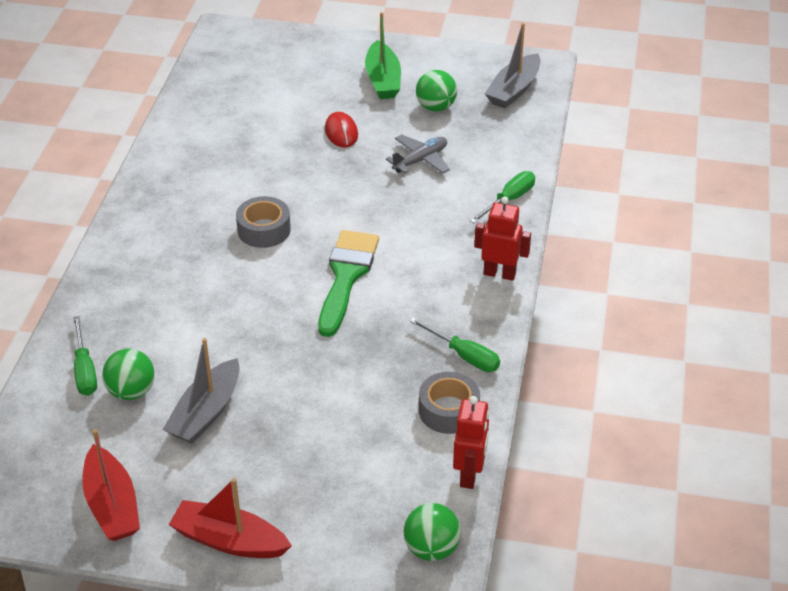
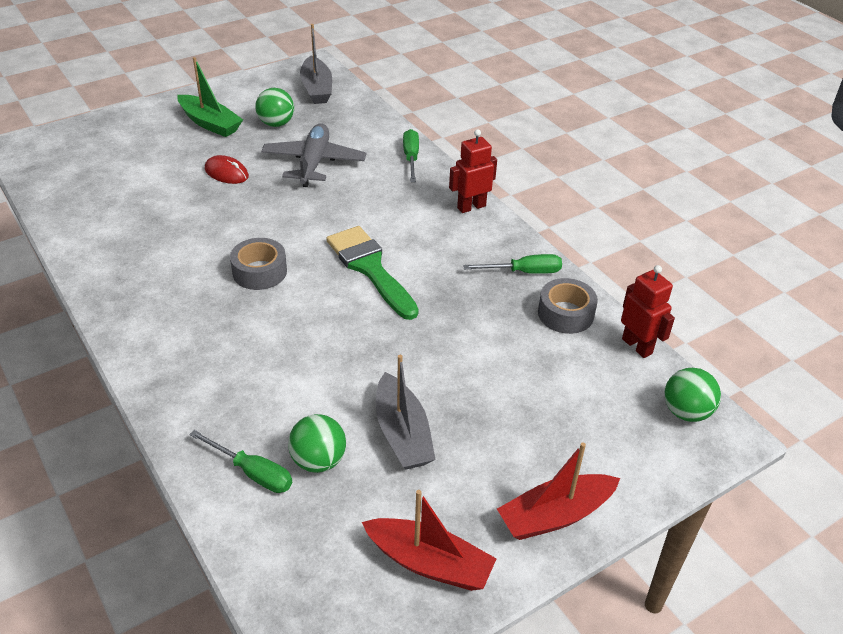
camera: 45 degrees left, 0 degrees up
grey plane [386,134,450,174] -> grey plane [261,123,366,187], size x1.51

